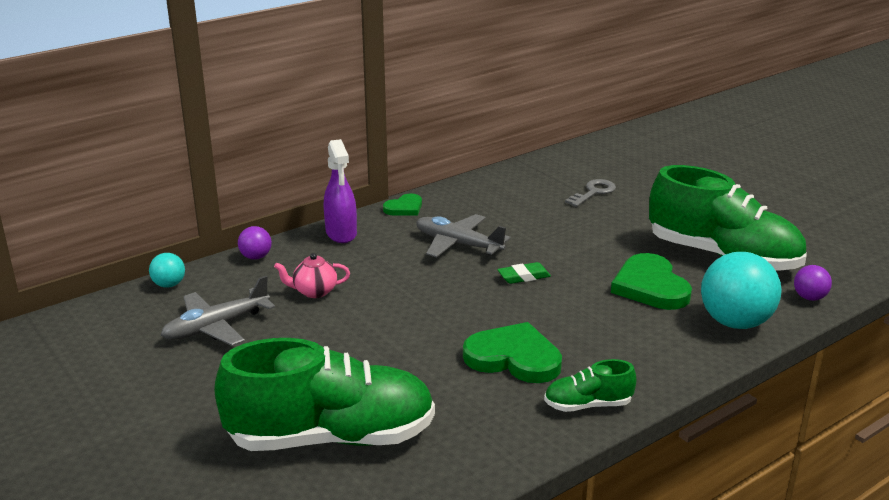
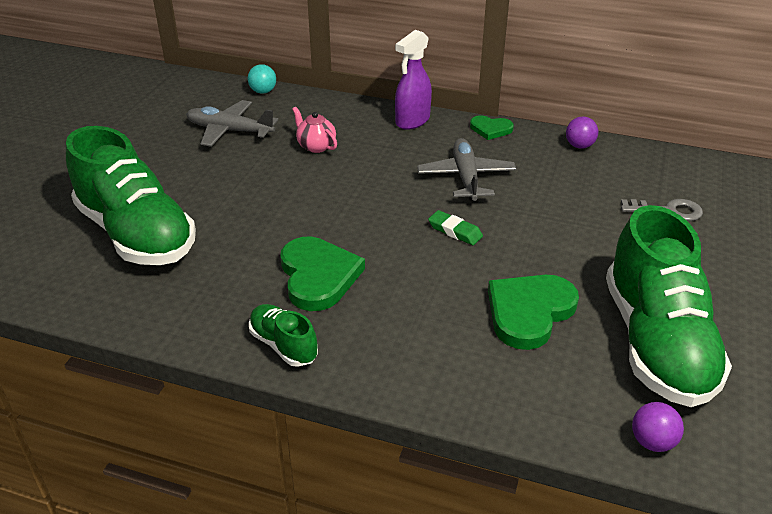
camera: 55 degrees right, 10 degrees up
purple ball [238,226,272,260] -> purple ball moved to [566,116,598,149]
turquoise ball [701,252,782,329] -> none

